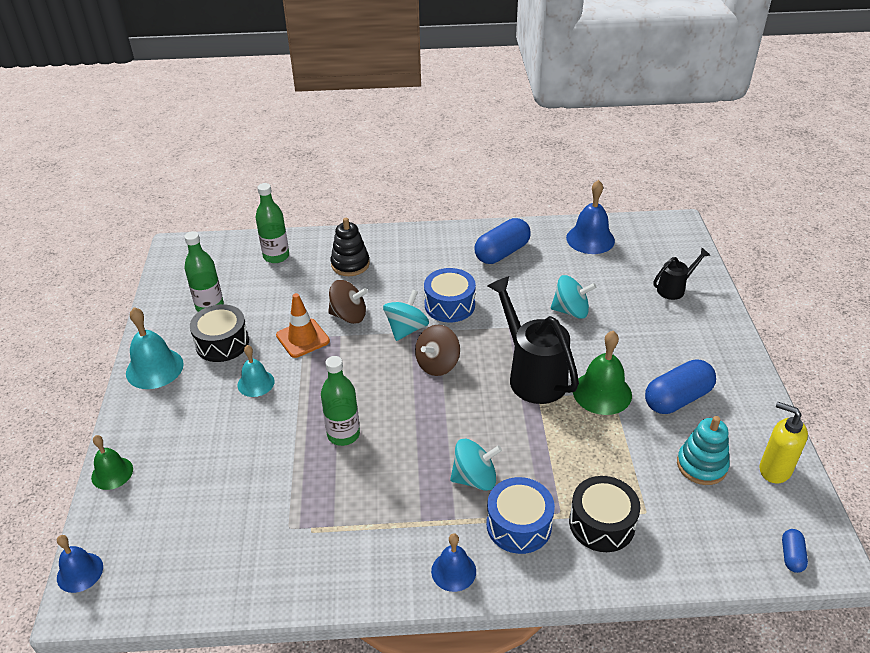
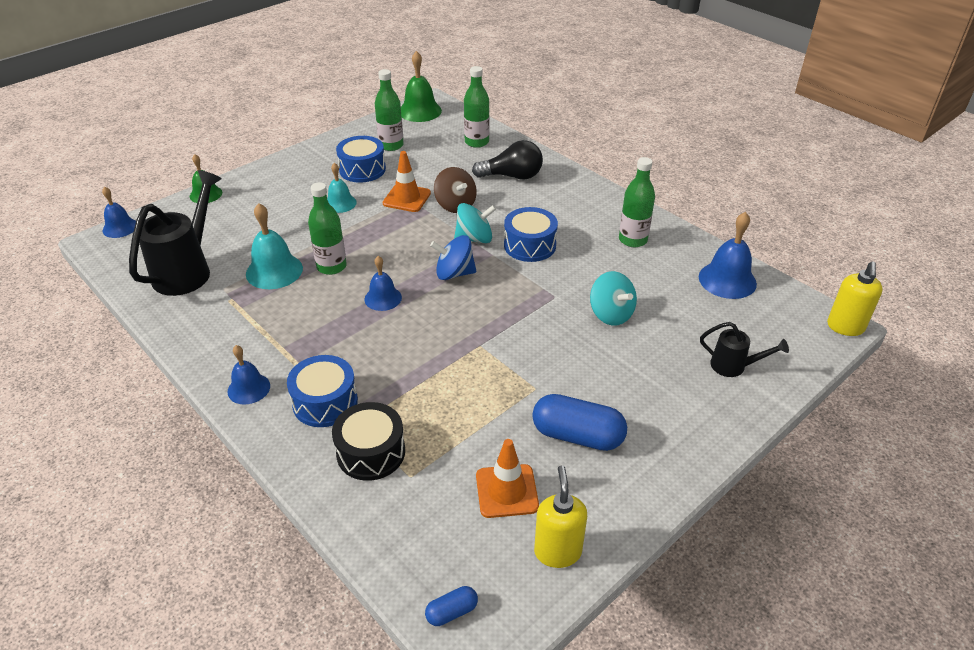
camera: 50 degrees right, 0 degrees up
turquoise bell [126,307,183,389] -> turquoise bell moved to [246,203,303,289]
black drum [190,304,249,362] -> blue drum [336,136,386,182]
black stacking toy [330,218,370,276] -> black light bulb [472,140,543,179]
brown spinning top [415,325,460,376] -> blue spinning top [430,235,476,280]
turquoise spinning top [450,439,502,491] -> none
blue capsule [475,218,531,264] -> green bottle [619,157,655,247]
black watering can [487,276,579,404] -> black watering can moved to [129,170,222,296]
green bell [573,331,632,415] -> green bell moved to [401,51,442,122]
turquoise stacking toy [677,416,730,485] -> orange traffic cone [476,439,539,518]
none -> blue bell [364,256,402,311]
none -> yellow soap dispenser [827,261,883,336]

